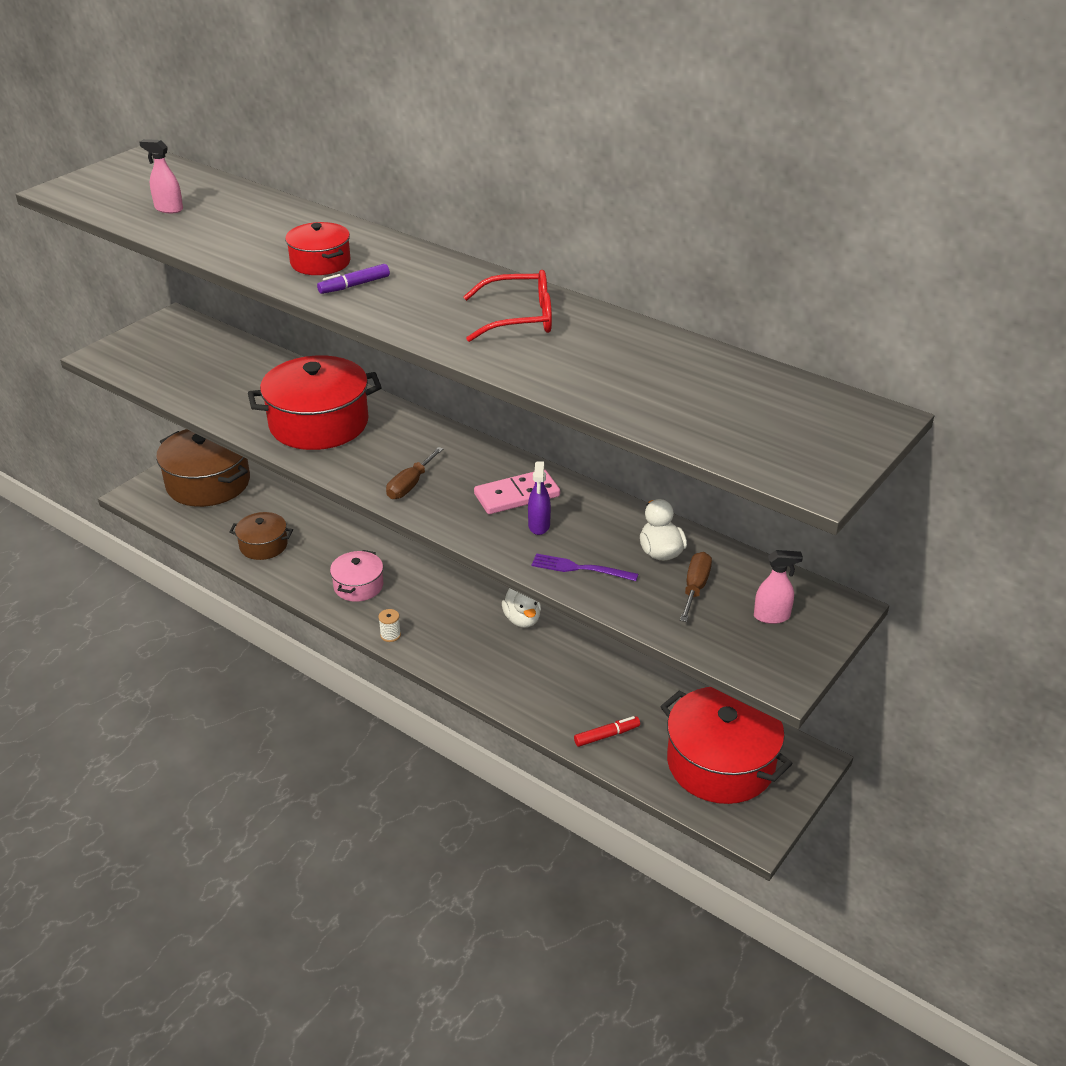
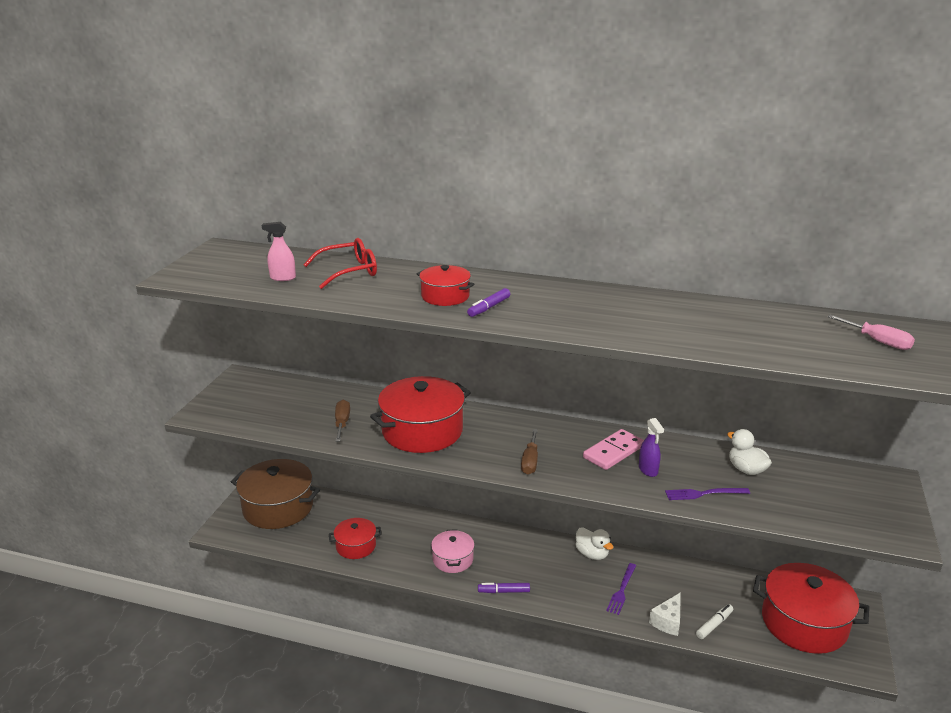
camera: 20 degrees left, 10 degrees down
brown pot [229,512,293,560] -> red pot [329,518,381,559]
white spool [378,609,401,642] -> purple marker [478,583,530,593]
red glasses [463,270,552,342] -> red glasses moved to [303,238,377,289]
red marker [574,716,640,747] -> white marker [696,604,733,639]
brown screwdriver [680,552,712,622] -> brown screwdriver moved to [335,400,350,442]
pink spray bottle [754,550,803,624] -> none
none -> purple fork [606,563,636,615]
none -> white cheese [649,592,681,636]
none -> pink screwdriver [827,315,915,350]

